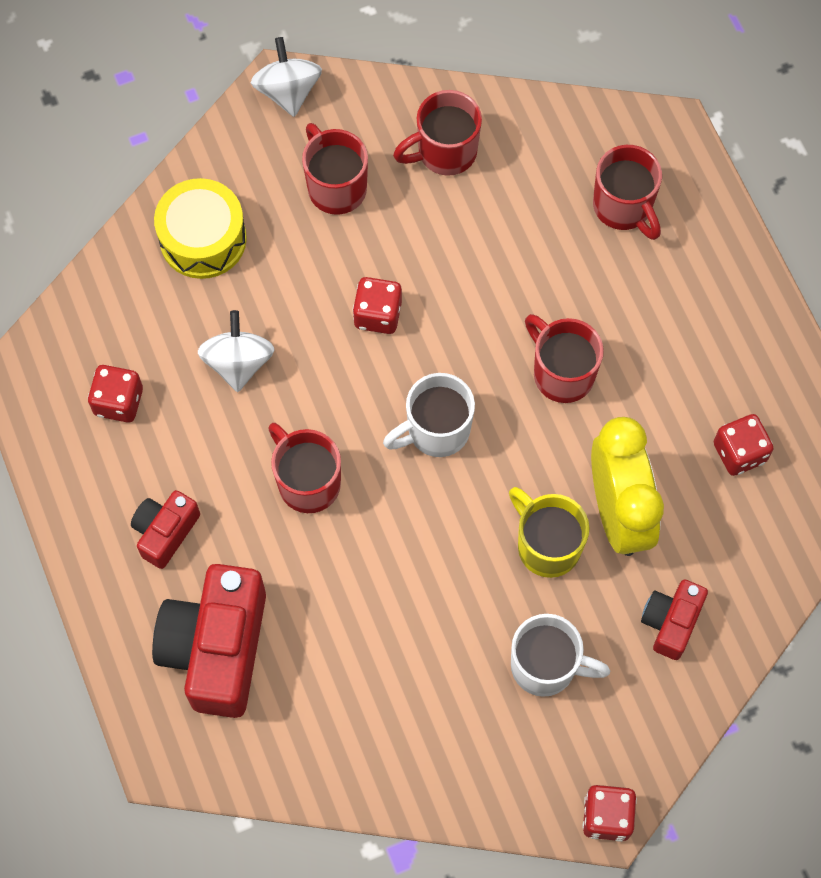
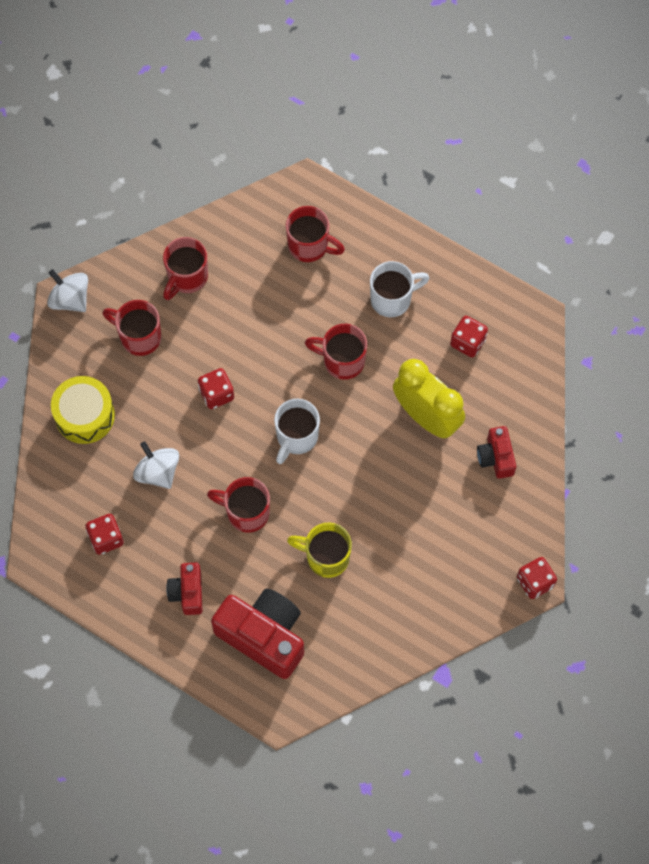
camera: 35 degrees left, 0 degrees up
red camera [152,564,266,718] -> red camera turned 150 degrees clockwise [211,589,304,679]
yellow mug [509,487,590,578] -> yellow mug moved to [287,523,352,578]
white mug [511,614,610,697] -> white mug moved to [370,261,430,317]

